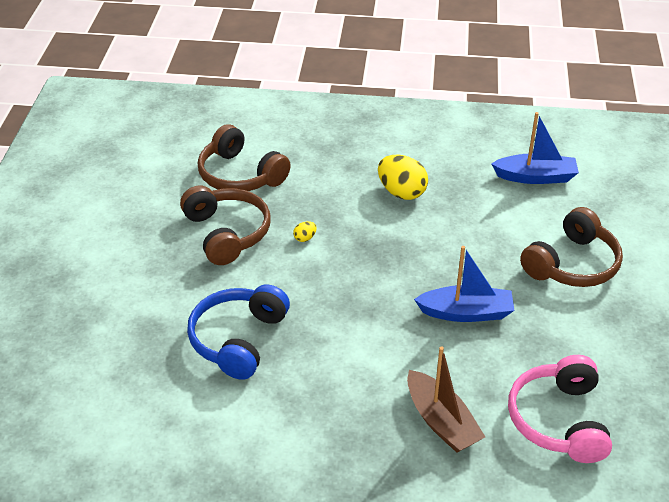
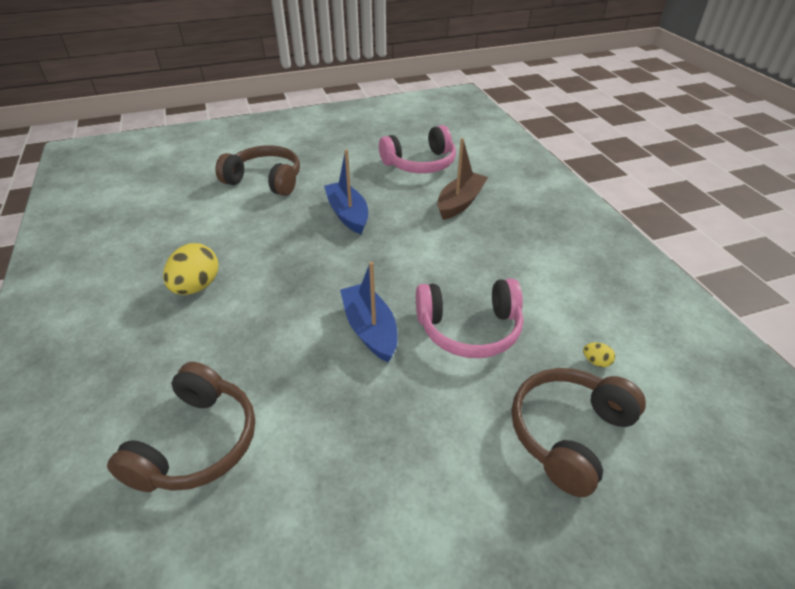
camera: 115 degrees left, 0 degrees up
brown headphones [180,185,271,265] -> brown headphones moved to [512,368,646,497]
blue headphones [187,284,290,380] -> pink headphones [416,279,523,358]
yellow egg [293,221,317,242] -> yellow egg moved to [583,342,615,367]
blue boat [491,112,579,184] -> blue boat moved to [340,262,398,362]

